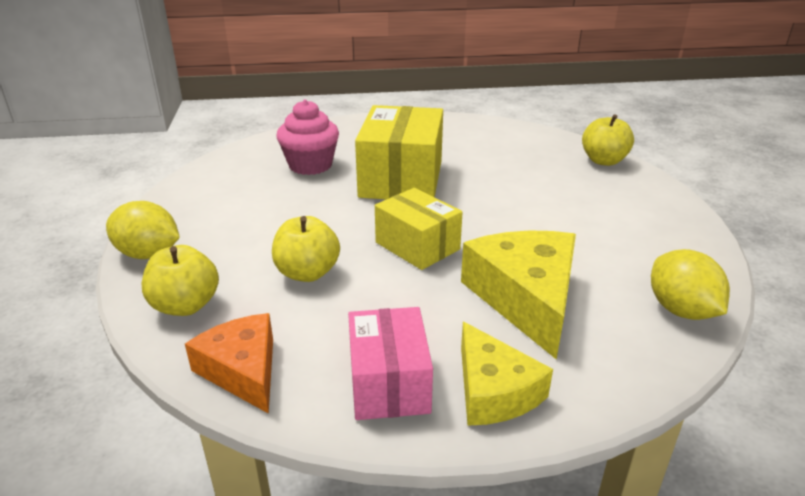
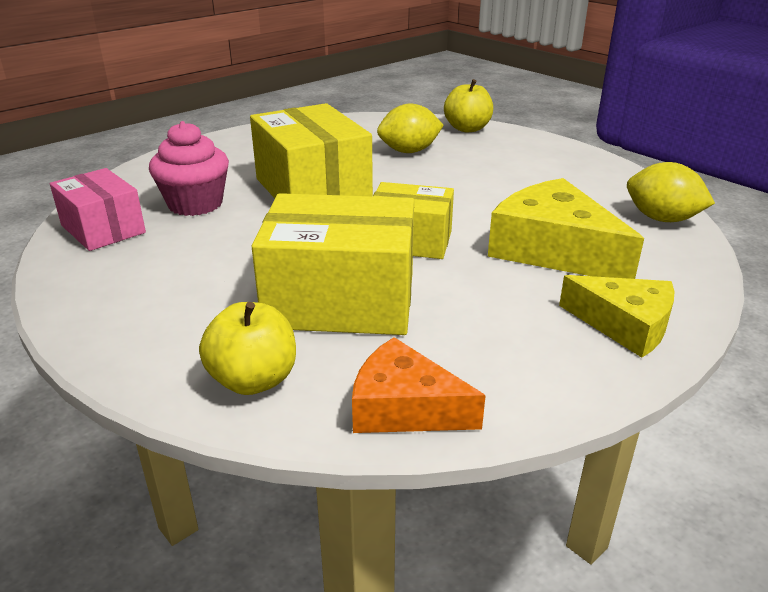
camera: 35 degrees left, 0 degrees up
yellow lemon [106,201,180,259] -> yellow lemon moved to [377,104,444,153]
yellow apple [272,216,340,282] -> yellow box [251,193,414,335]
pink box [348,307,433,420] -> pink box moved to [50,168,146,251]

